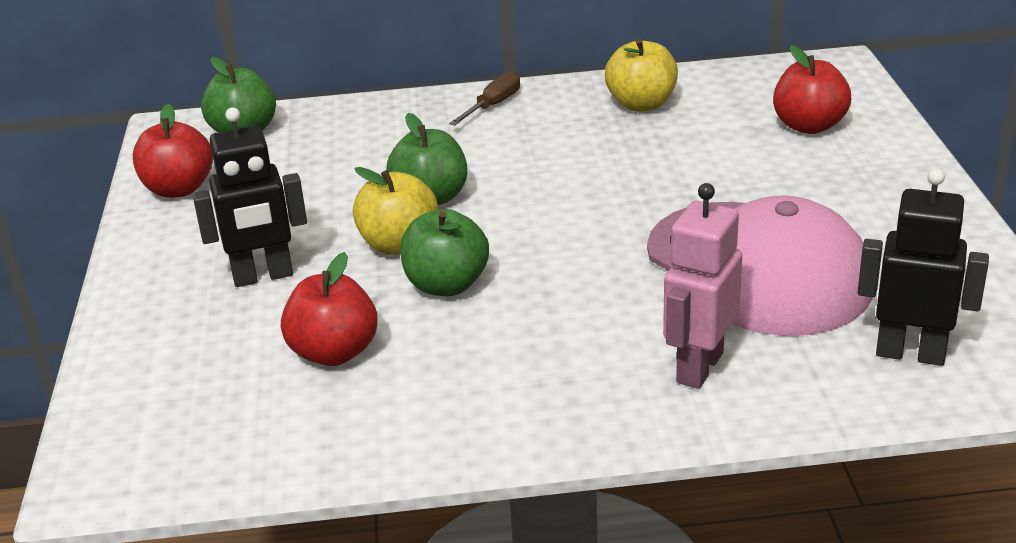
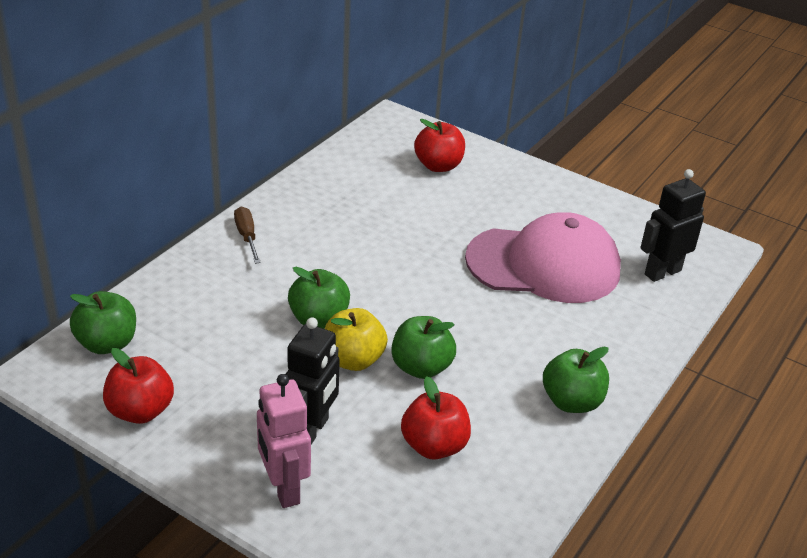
camera: 55 degrees left, 5 degrees up
yellow apple [605,39,678,112] -> none
pink robot [663,183,742,389] -> pink robot moved to [257,374,311,508]
none -> green apple [543,346,609,413]

